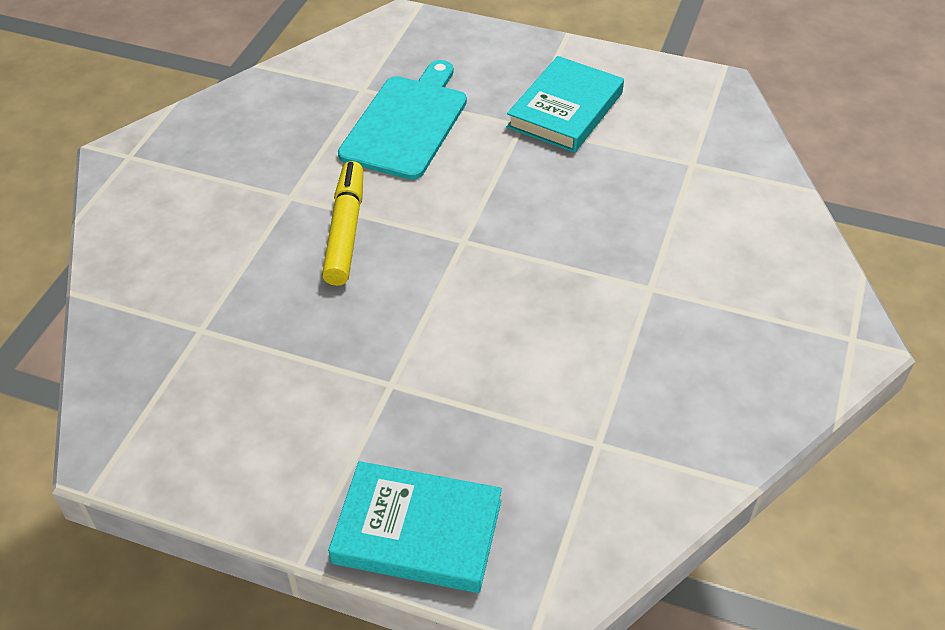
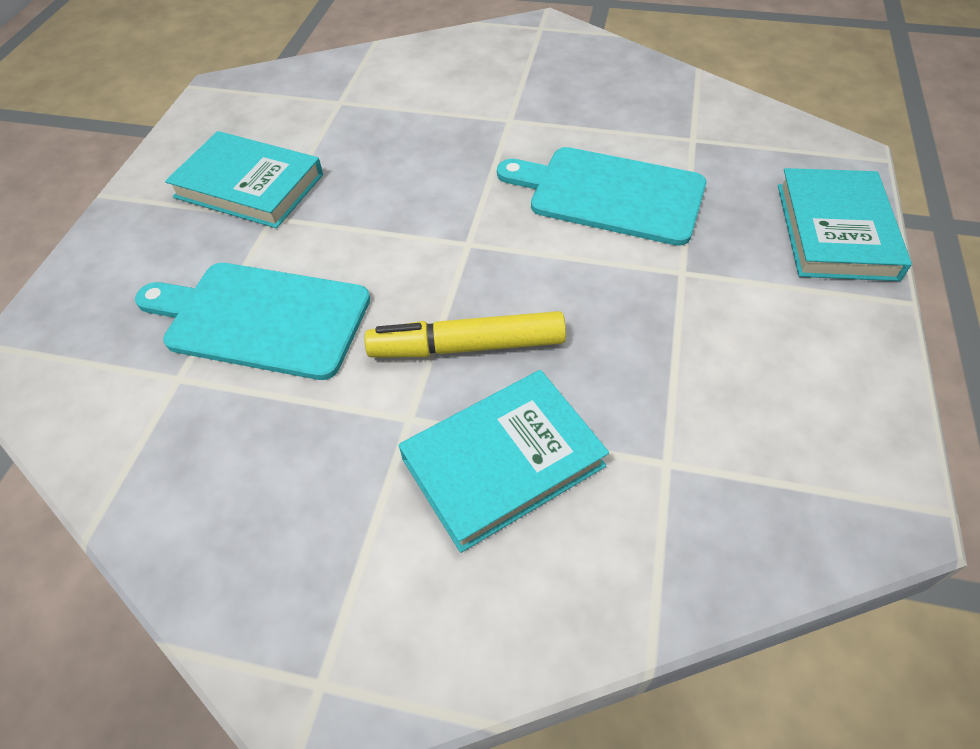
camera: 95 degrees left, 5 degrees up
none -> turquoise book [399,370,609,553]
none -> turquoise cutting board [497,147,706,246]

